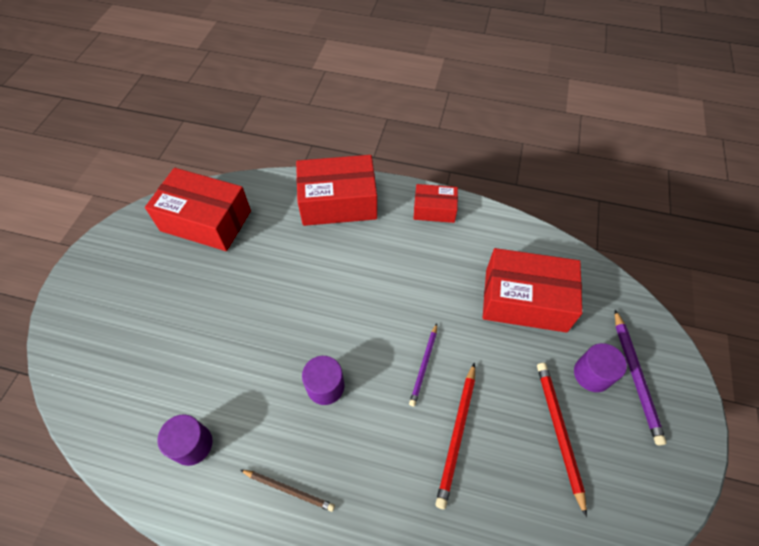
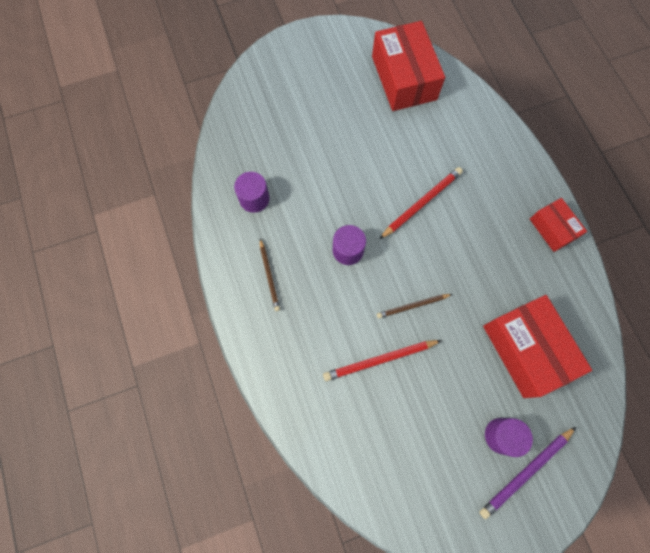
camera: 55 degrees right, 15 degrees up
red box [296,155,377,226] -> none
purple pencil [409,323,437,406] -> brown pencil [377,294,452,318]
red pencil [537,363,587,517] -> red pencil moved to [380,167,463,239]

